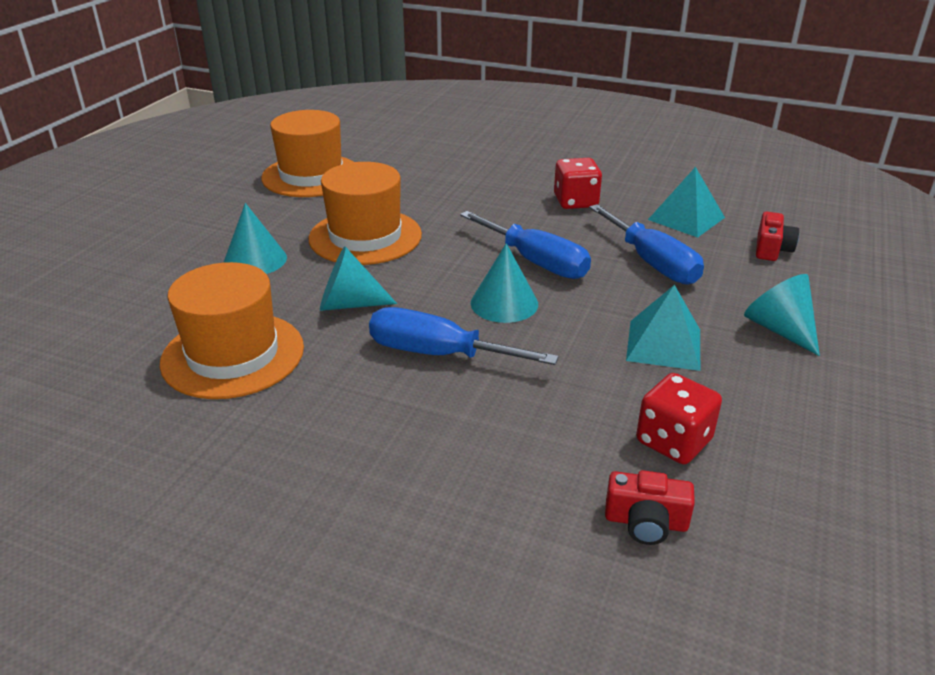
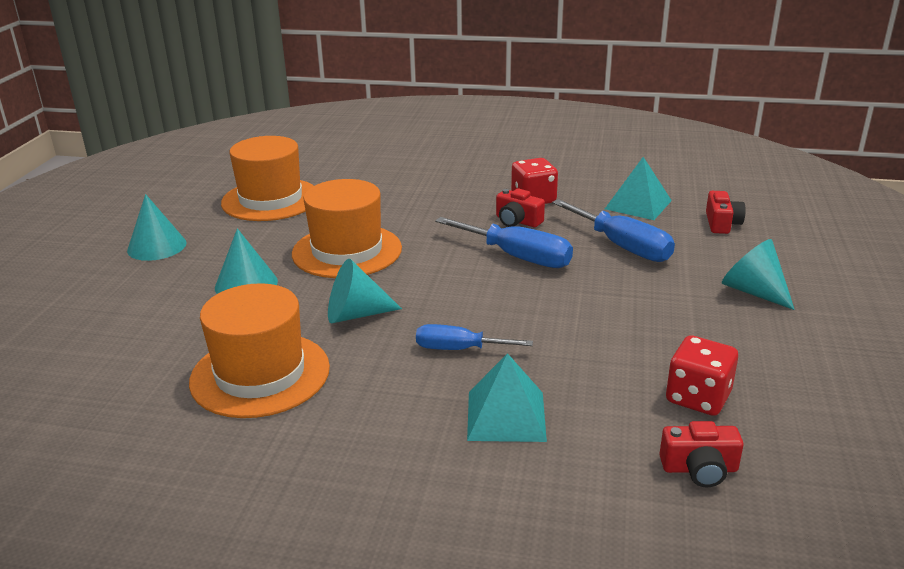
camera: 10 degrees left, 5 degrees down
blue screwdriver [369,307,559,365] -> blue screwdriver [416,324,533,350], size x0.64
turquoise cone [471,243,538,323] -> turquoise cone moved to [127,194,187,261]
turquoise pyramid [626,285,700,371] -> turquoise pyramid moved to [467,353,547,442]
none -> red camera [496,188,545,227]

